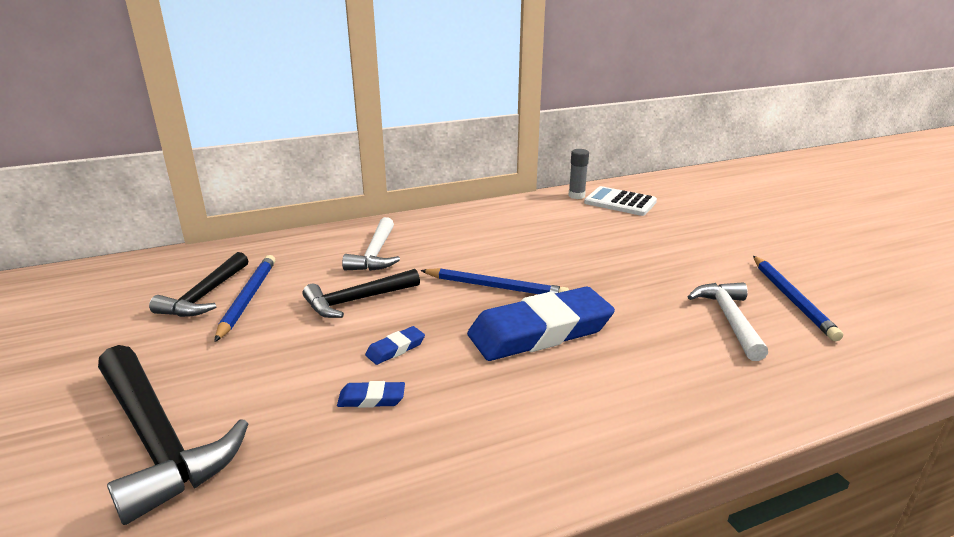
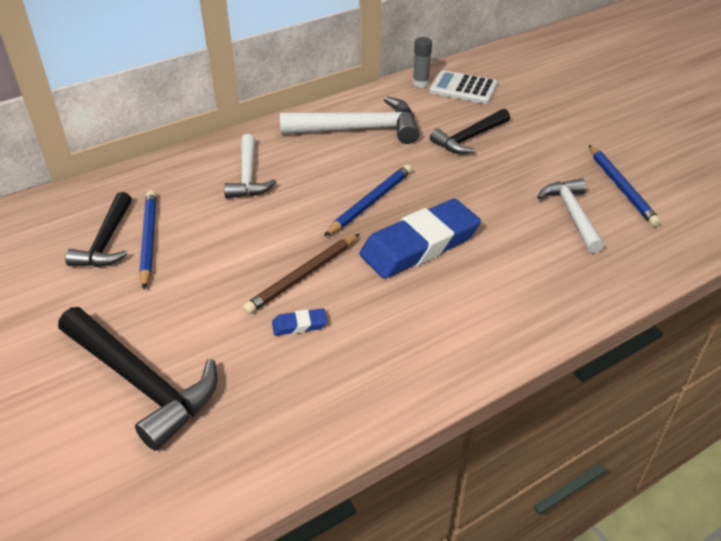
camera: 10 degrees left, 15 degrees up
black hammer [303,269,420,318] -> black hammer moved to [430,109,510,154]
blue eraser [365,326,425,365] -> brown pencil [243,234,359,314]
blue pencil [420,268,569,294] -> blue pencil turned 60 degrees counterclockwise [324,164,412,236]
none -> white hammer [280,96,419,144]

